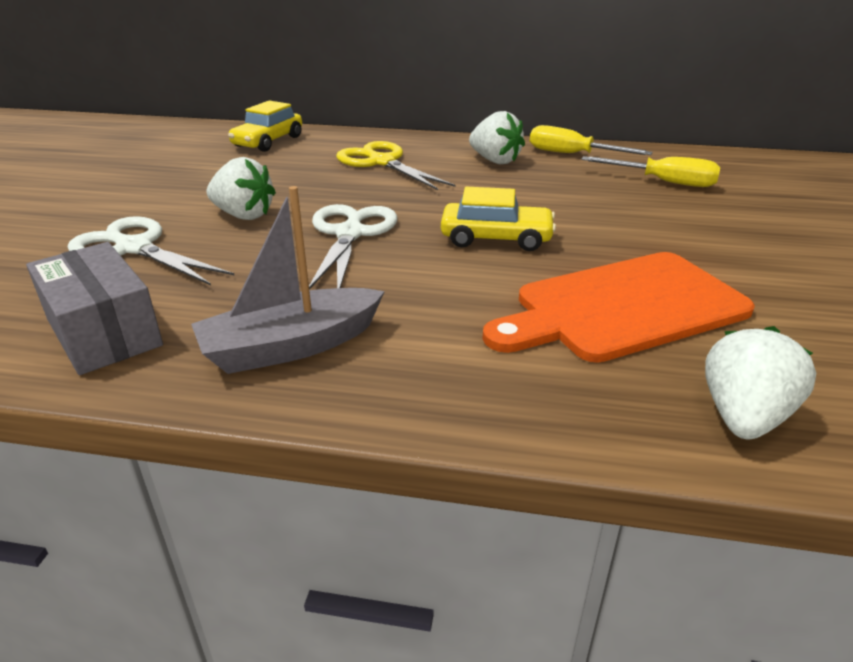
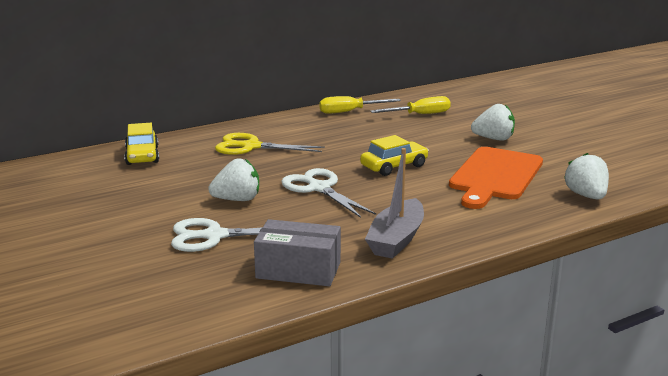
camera: 40 degrees left, 10 degrees down
white strawberry [469,111,525,164] -> white strawberry moved to [471,104,515,141]

